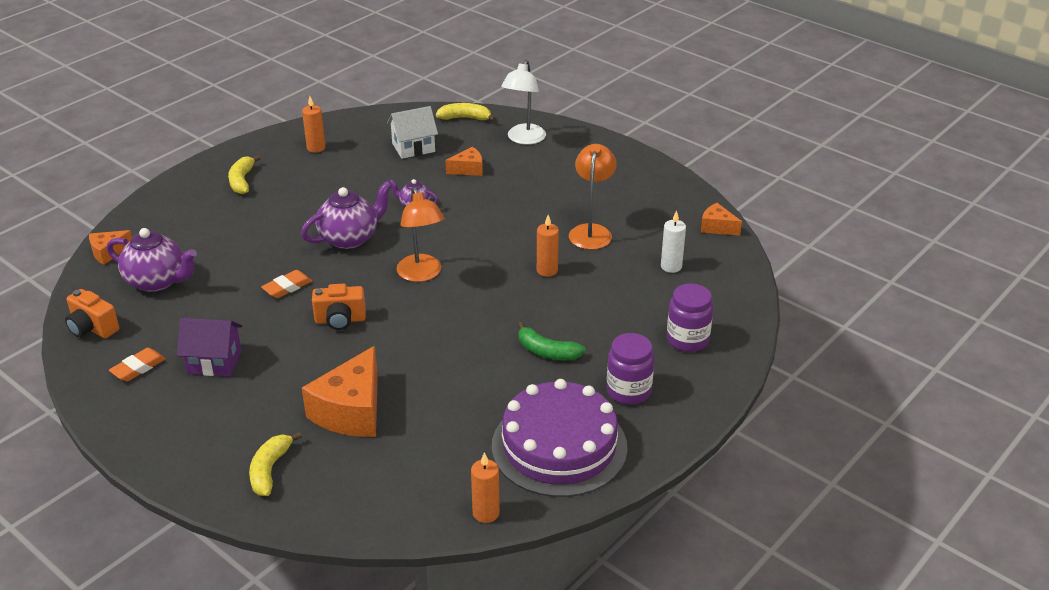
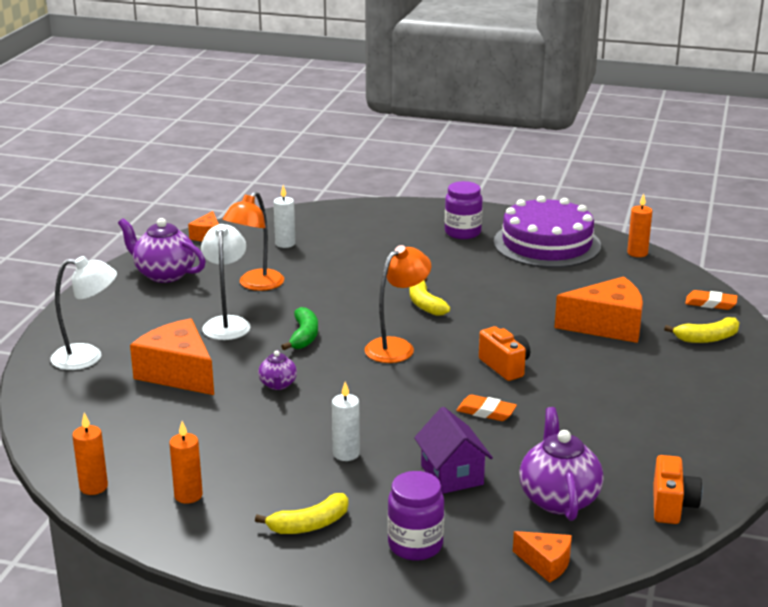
camera: 115 degrees left, 10 degrees down
orange eraser [109,348,166,382] -> orange eraser moved to [685,290,738,310]
purple house [177,318,242,376] -> purple house moved to [414,407,493,494]
purple teapot [301,181,392,249] -> purple teapot moved to [118,218,206,283]
white house [387,106,438,159] -> none
yellow banana [436,103,496,122] -> yellow banana moved to [410,277,450,316]
orange cheese [445,147,483,176] -> orange cheese [130,318,214,395], size x1.93
green banana [518,322,586,360] -> green banana moved to [281,307,318,350]
orange candle [537,215,559,277] -> orange candle moved to [72,413,108,495]
orange lamp [569,144,617,250] -> orange lamp turned 45 degrees counterclockwise [223,191,284,291]
purple jar [667,284,713,352] -> purple jar moved to [388,471,444,561]
none -> white lamp [201,224,250,340]
none -> white candle [332,382,360,461]

